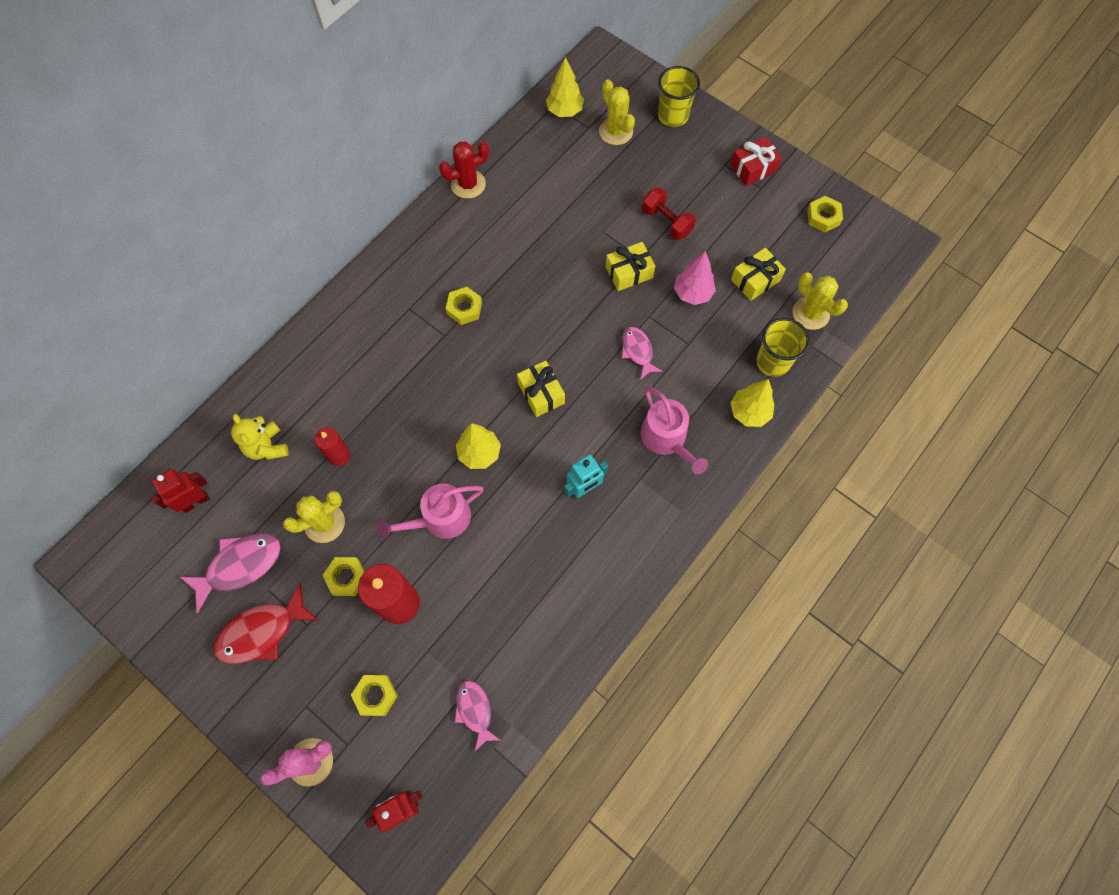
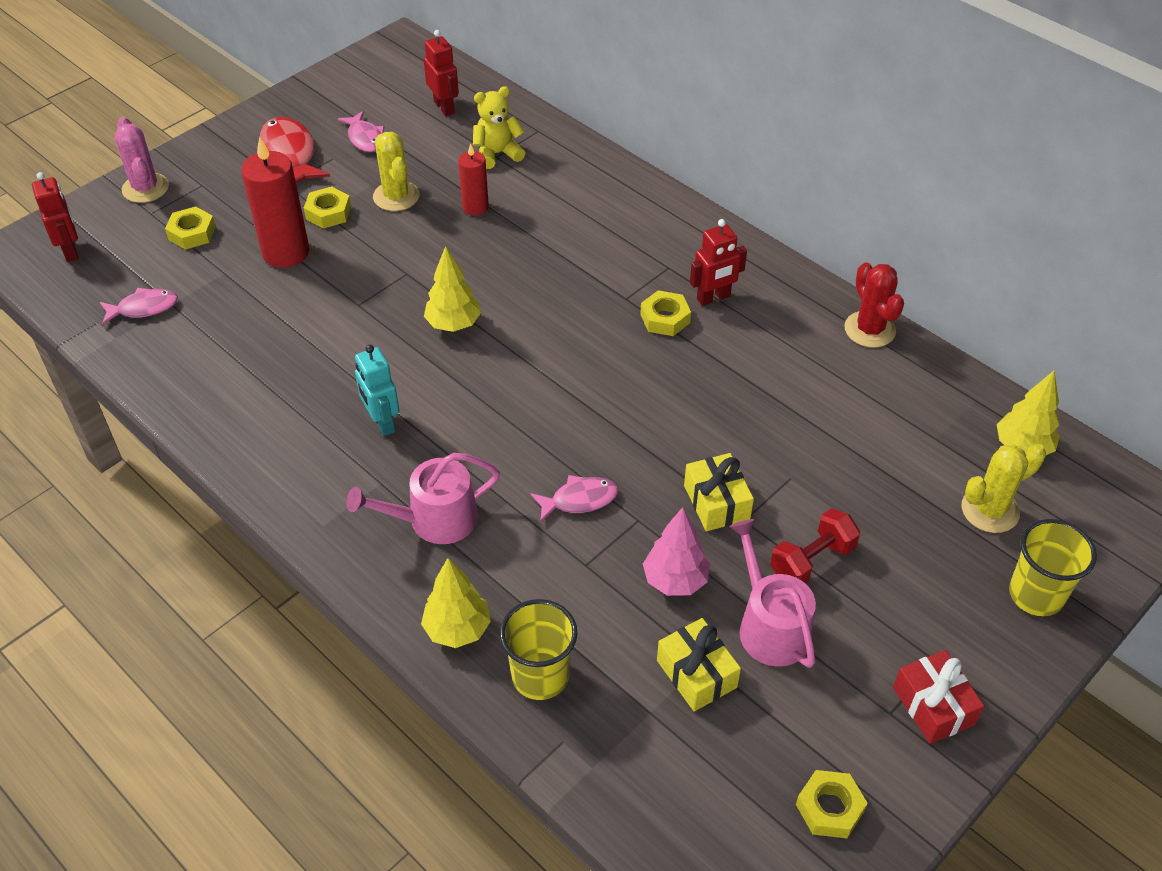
camera: 95 degrees right, 20 degrees down
pink fish [180,533,281,613] -> pink fish [338,111,384,152], size x0.63
pink watering can [377,484,484,539] -> pink watering can moved to [729,519,816,668]
yellow gift [517,361,565,417] -> none
yellow cactus [793,273,848,330] -> none
none -> red robot [690,219,747,306]

